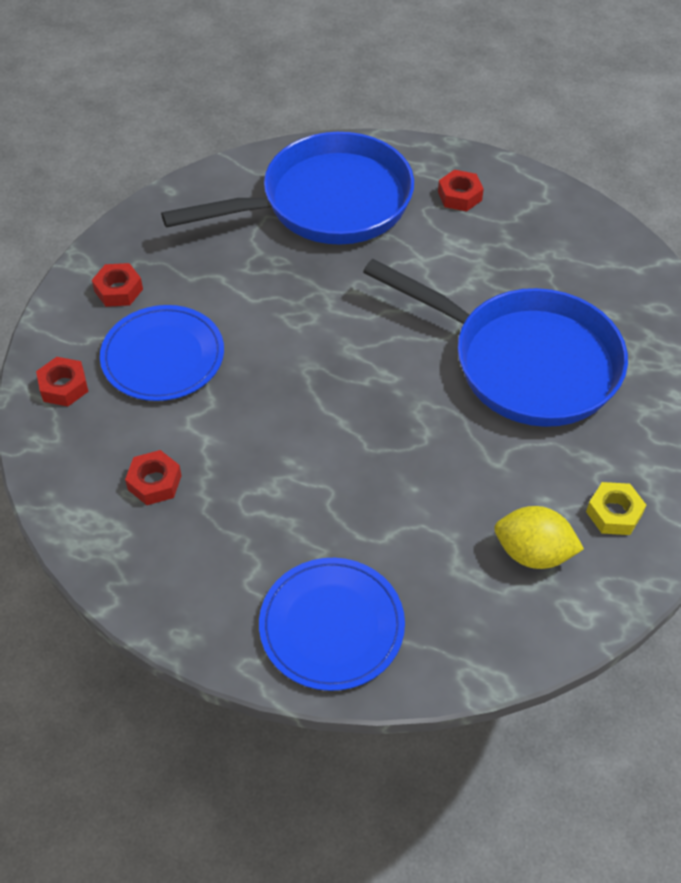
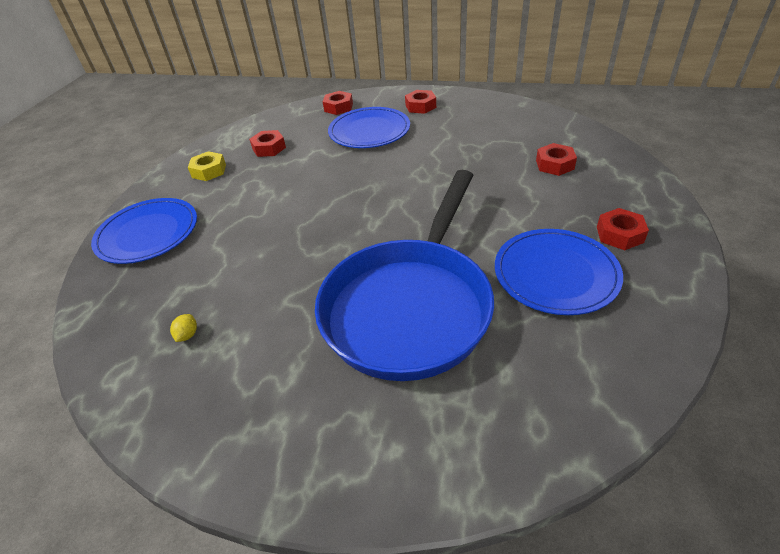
camera: 85 degrees right, 10 degrees down
blue pan [161,132,414,245] -> red nut [536,143,577,176]
yellow lemon [494,506,584,569] -> yellow lemon [170,314,197,342], size x0.42
yellow nut [586,482,646,535] -> yellow nut moved to [188,151,226,181]
none -> blue plate [495,229,623,315]

